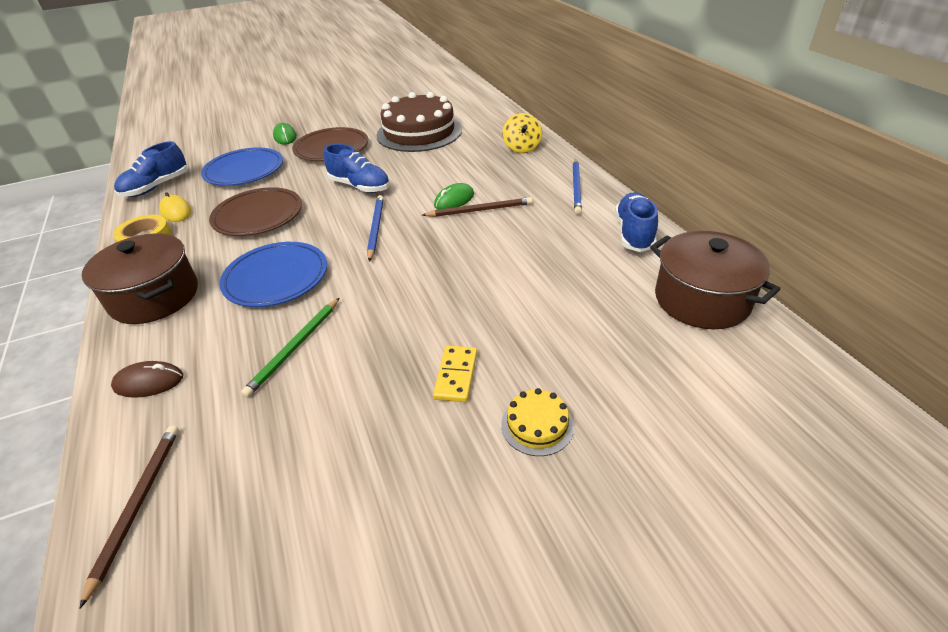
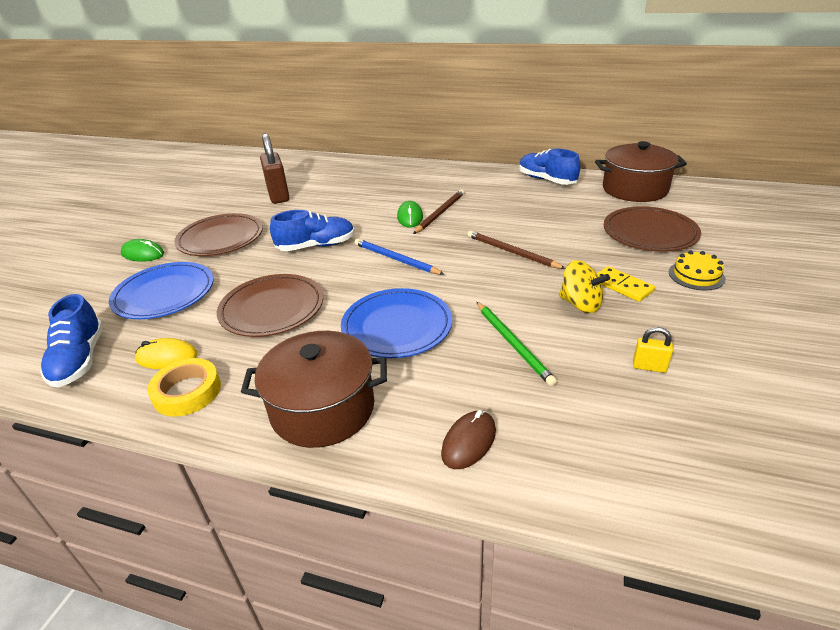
camera: 50 degrees left, 5 degrees down
brown pencil [79,426,179,609] -> brown pencil moved to [467,231,565,269]
brown cake [377,92,462,152] -> brown padlock [260,133,289,204]
yellow spinning top [503,113,542,153] -> yellow spinning top moved to [559,260,610,313]
blue pencil [573,159,582,214] -> none
none -> brown plate [604,206,701,252]
none -> yellow padlock [633,327,673,373]

